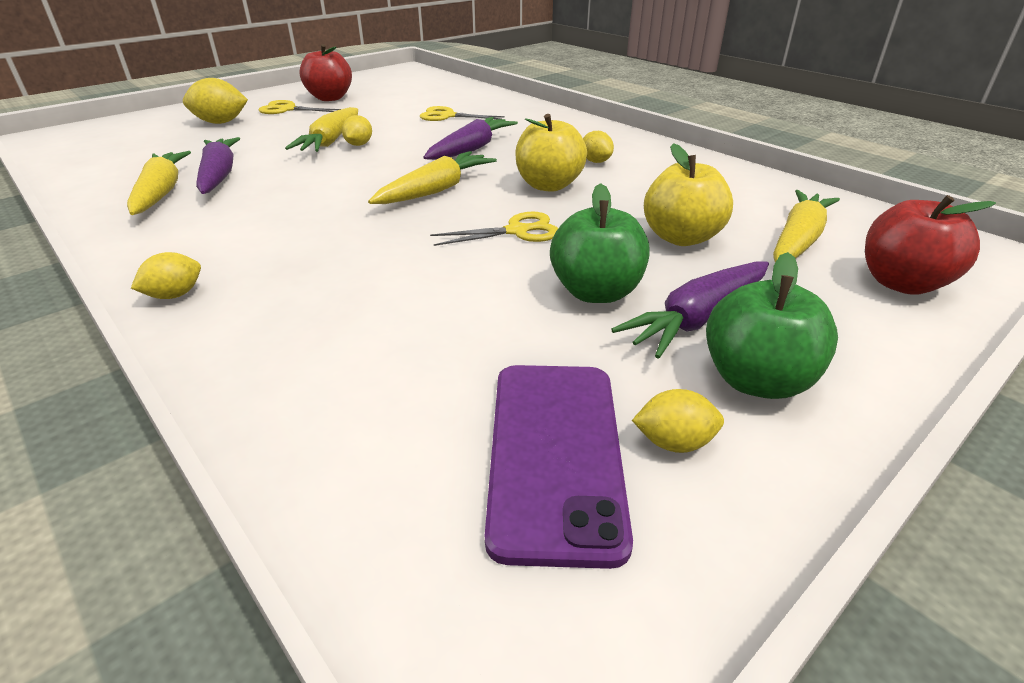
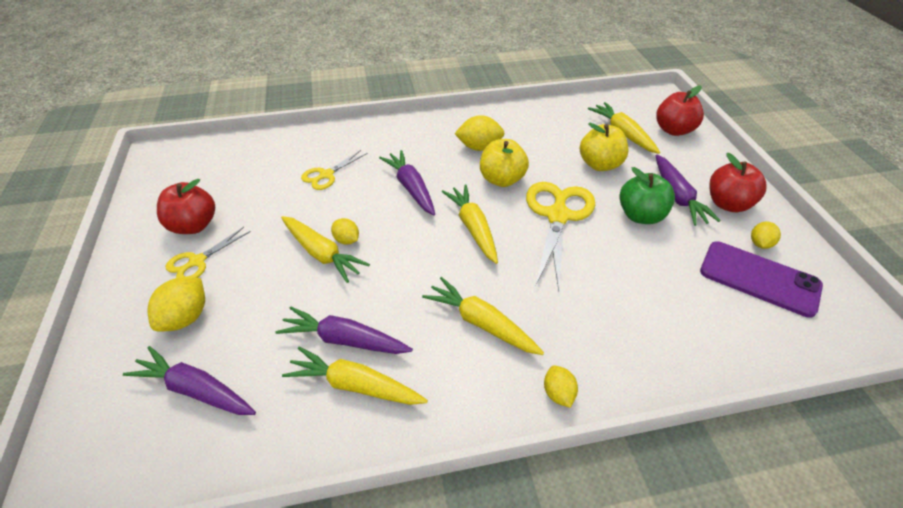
camera: 60 degrees left, 10 degrees up
yellow scissors [430,212,558,246] -> yellow scissors [526,182,595,291], size x1.84
yellow lemon [583,131,614,163] -> yellow lemon [454,115,504,151], size x1.63
green apple [706,252,838,399] -> red apple [709,153,766,212]
none -> purple carrot [123,346,256,415]
none -> yellow carrot [422,277,544,355]

